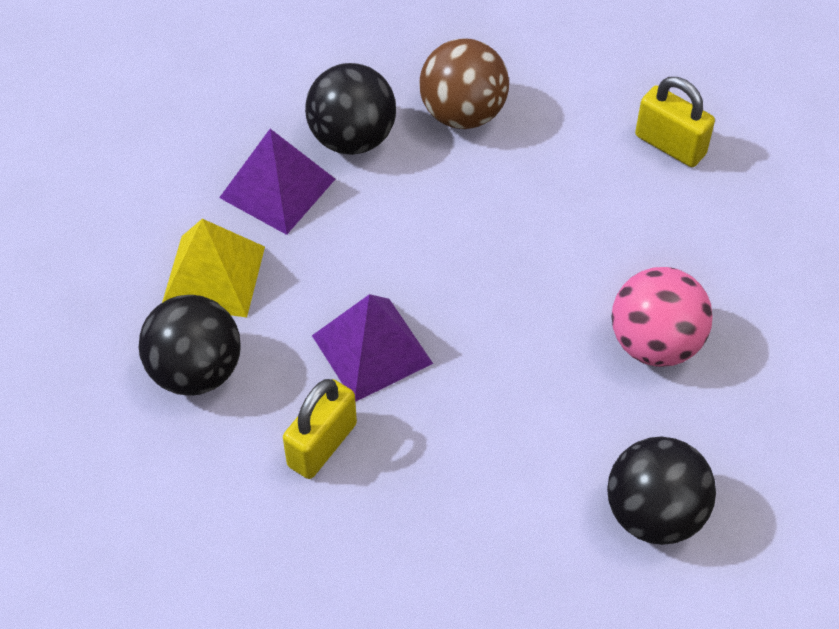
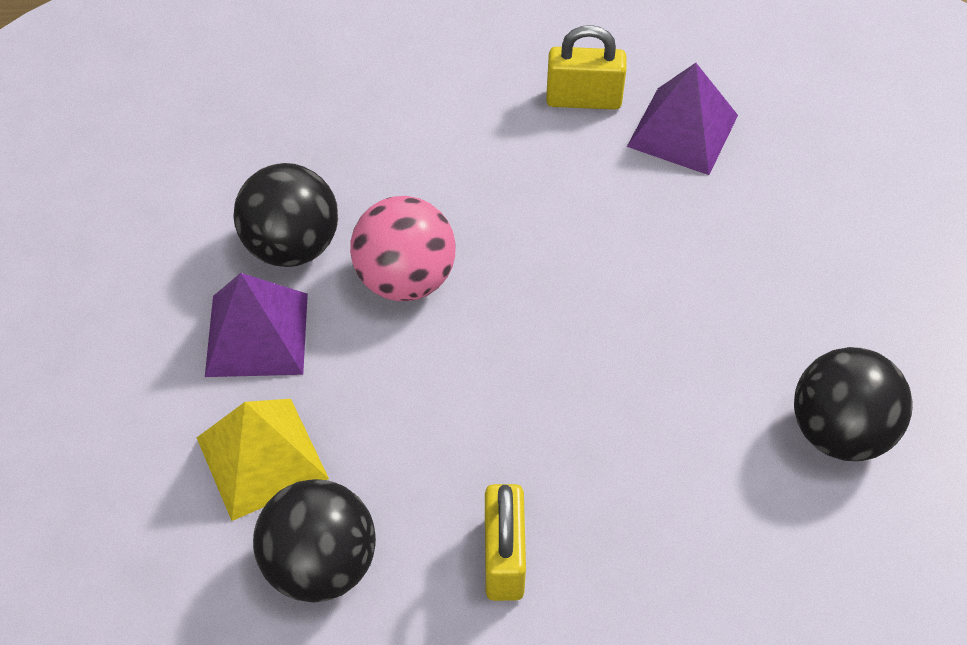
camera: 35 degrees left, 0 degrees up
purple pyramid [312,294,433,402] -> purple pyramid moved to [627,63,738,175]
brown ball [419,38,509,129] -> none
pink ball [612,267,713,367] -> pink ball moved to [350,196,456,301]

